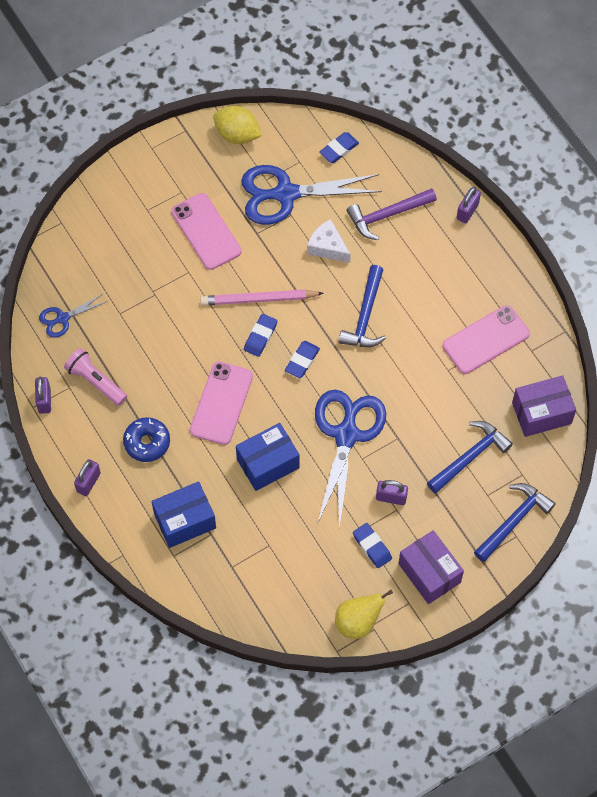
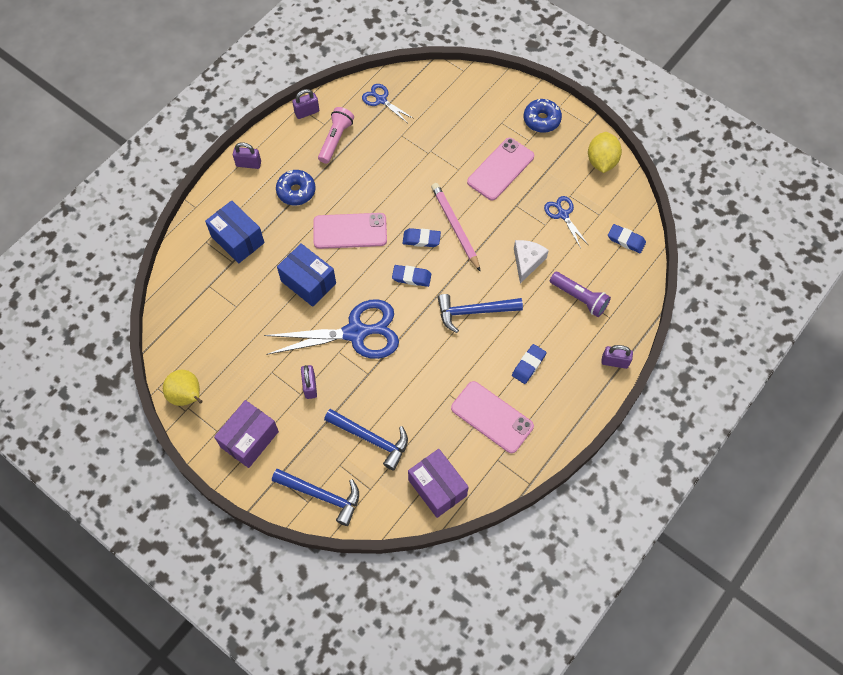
camera: 70 degrees right, 0 degrees up
blue scissors [241,165,382,225] -> blue scissors [544,196,588,248], size x0.49
purple hammer [346,188,437,240] -> purple flashlight [550,272,611,317]
blue eraser [353,523,392,568] -> blue eraser moved to [512,344,546,384]
none -> blue donut [524,99,562,133]

